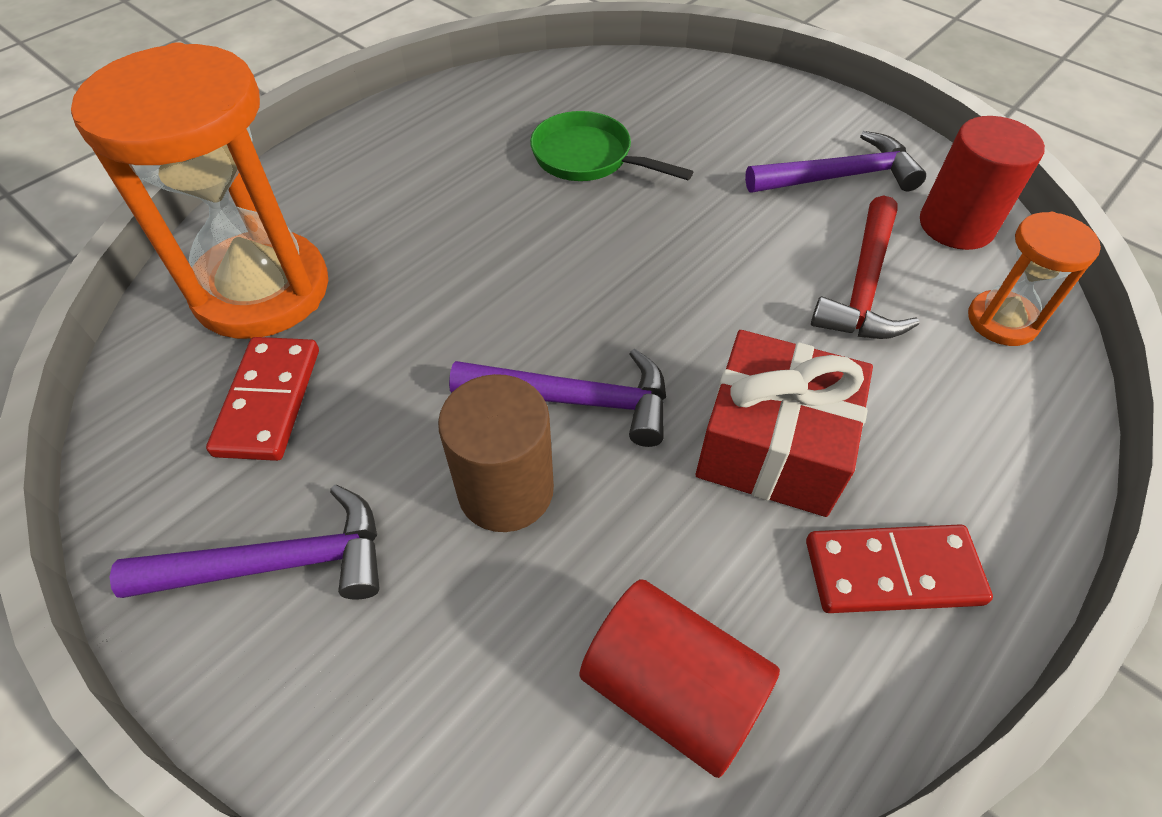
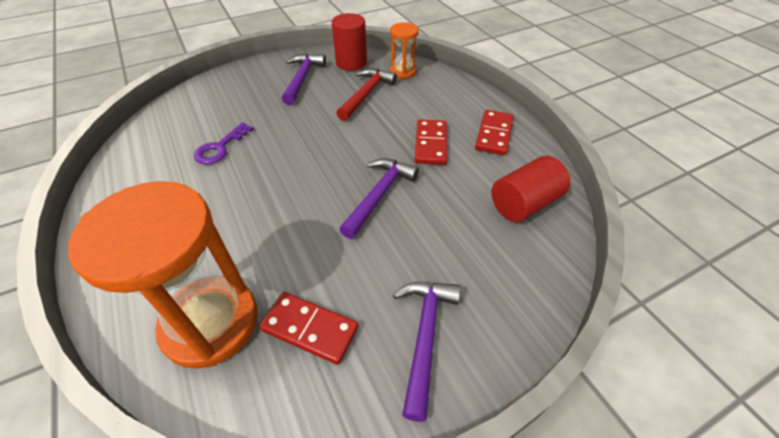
camera: 70 degrees left, 5 degrees down
brown cylinder [438,374,554,532] -> none
green pan [530,111,693,181] -> purple key [194,122,254,164]
red gift [696,330,873,517] -> red domino [415,119,447,165]
red hammer [811,195,919,339] -> red hammer turned 105 degrees counterclockwise [337,69,397,121]

